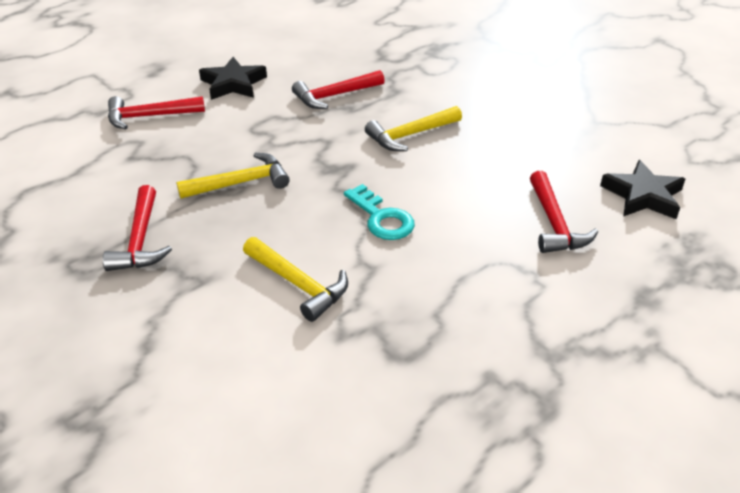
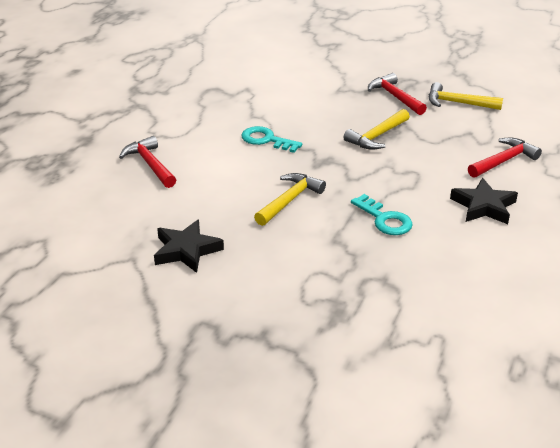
camera: 155 degrees right, 5 degrees down
yellow hammer [243,237,348,322] -> yellow hammer moved to [429,82,503,110]
red hammer [292,70,385,109] -> turquoise key [351,194,413,235]
black star [600,160,685,219] -> black star moved to [154,219,224,273]

